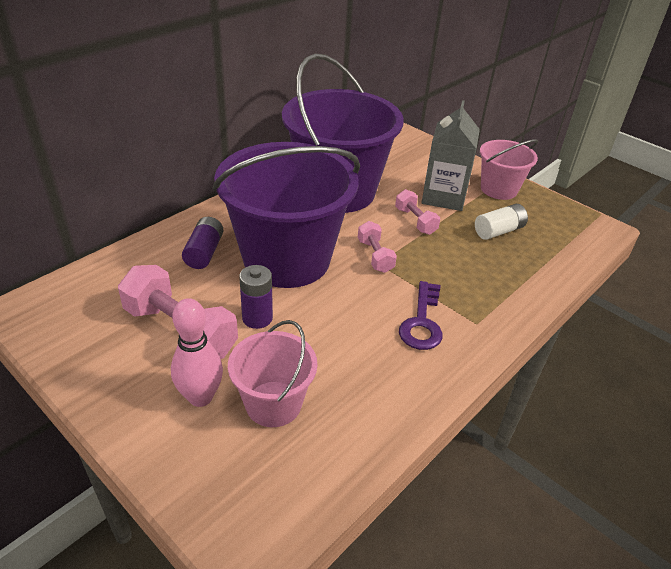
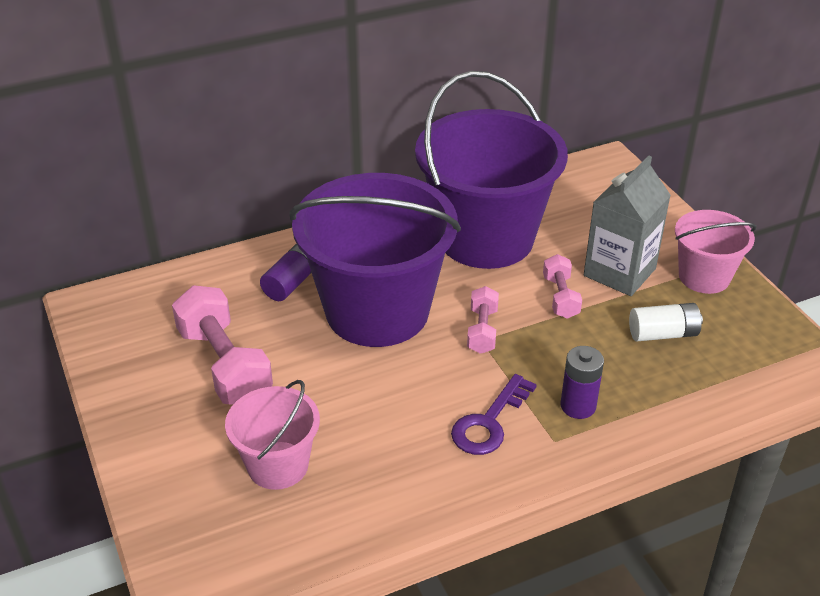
camera: 25 degrees right, 0 degrees up
pink bowling pin [171,298,223,407] -> none
purple battery [239,265,273,329] -> purple battery moved to [560,346,604,419]

